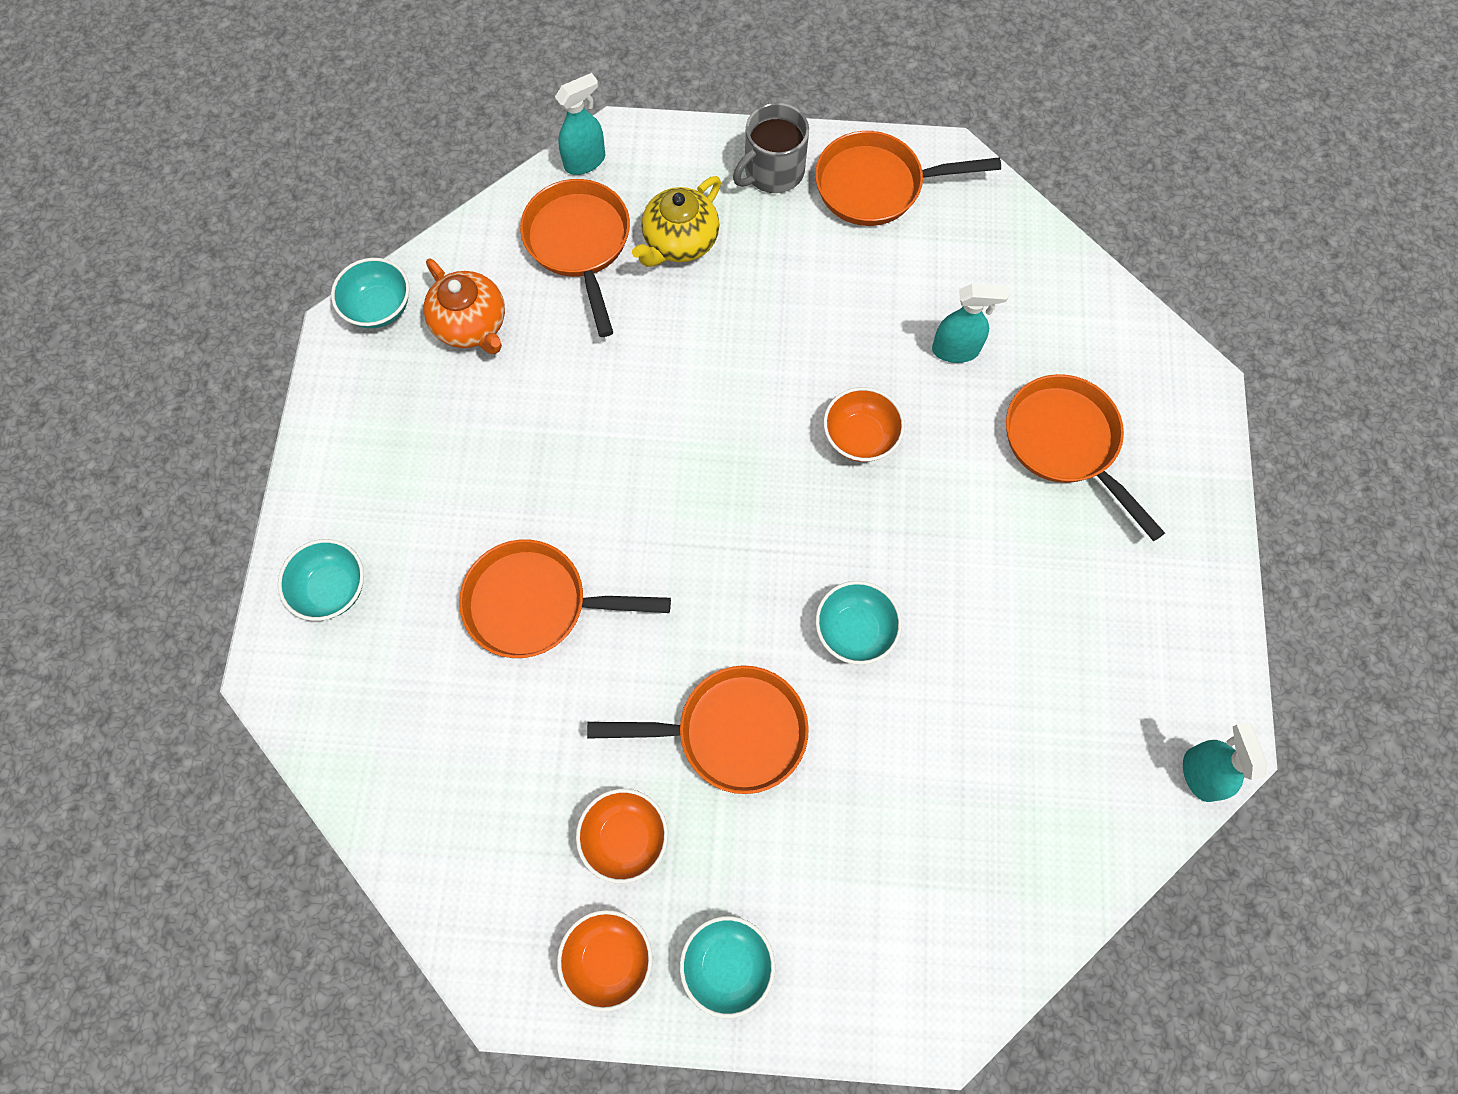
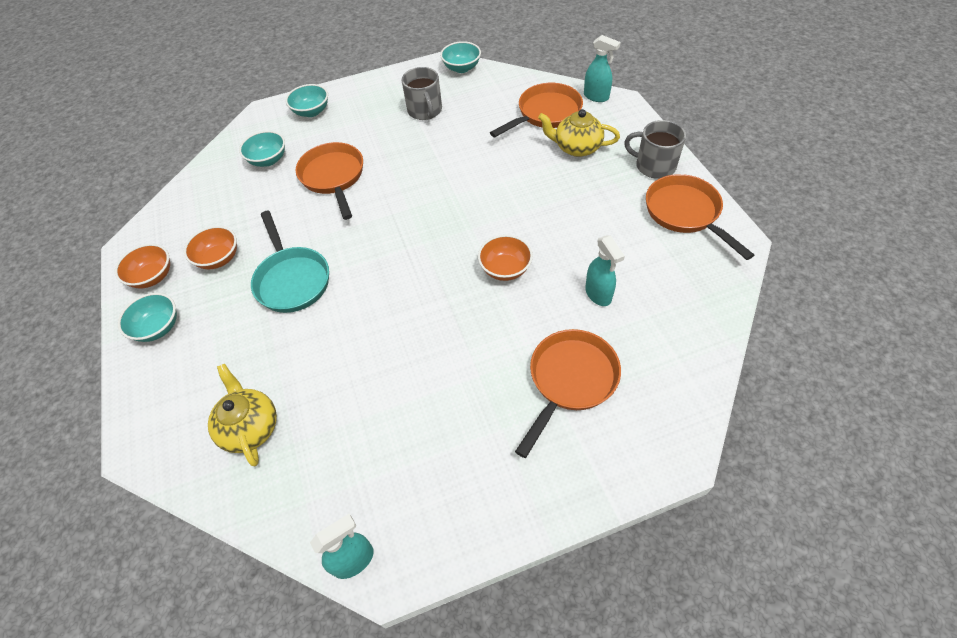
camera: 70 degrees right, 15 degrees down
orange teapot [424,258,505,354] -> none
orange pan [587,665,809,794] -> turquoise pan [251,211,329,313]
turquoise bowl [815,581,902,665] -> turquoise bowl moved to [239,131,285,167]
none -> yellow teapot [208,364,277,466]
none -> grey mug [402,67,442,120]

